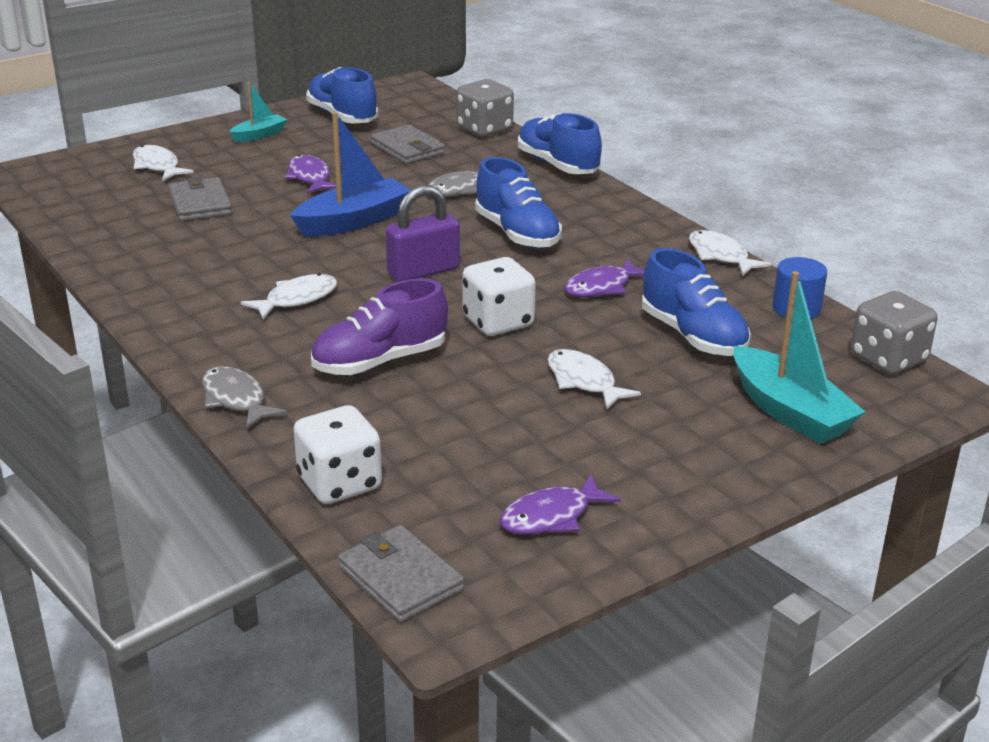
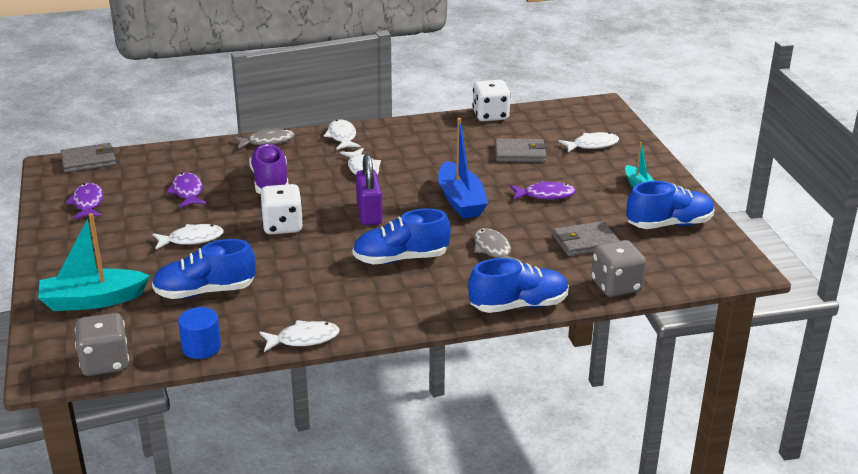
camera: 110 degrees right, 0 degrees up
white dice [293,405,382,504] -> white dice moved to [472,80,511,121]
purple fish [564,258,644,297] -> purple fish moved to [167,172,207,208]
none -> white fish [324,119,361,150]

